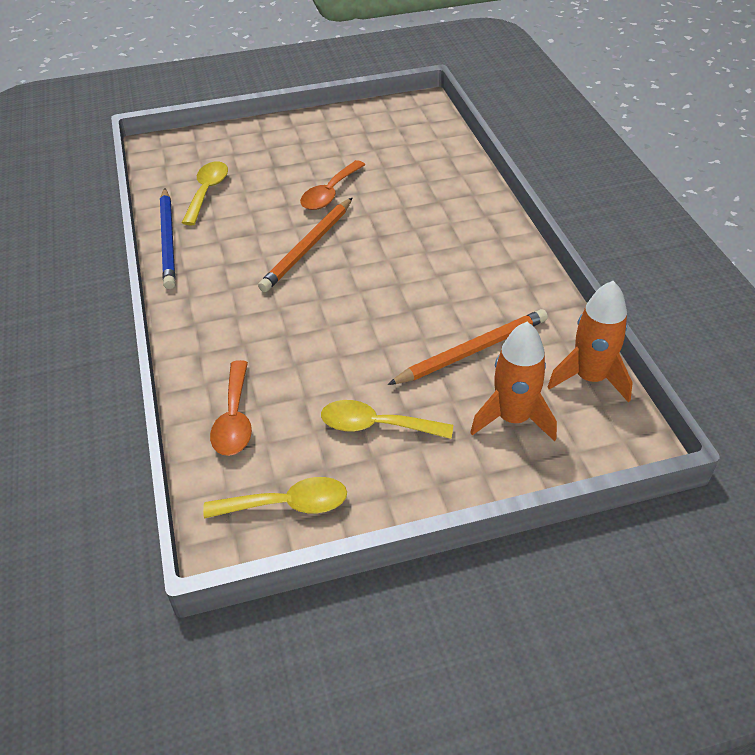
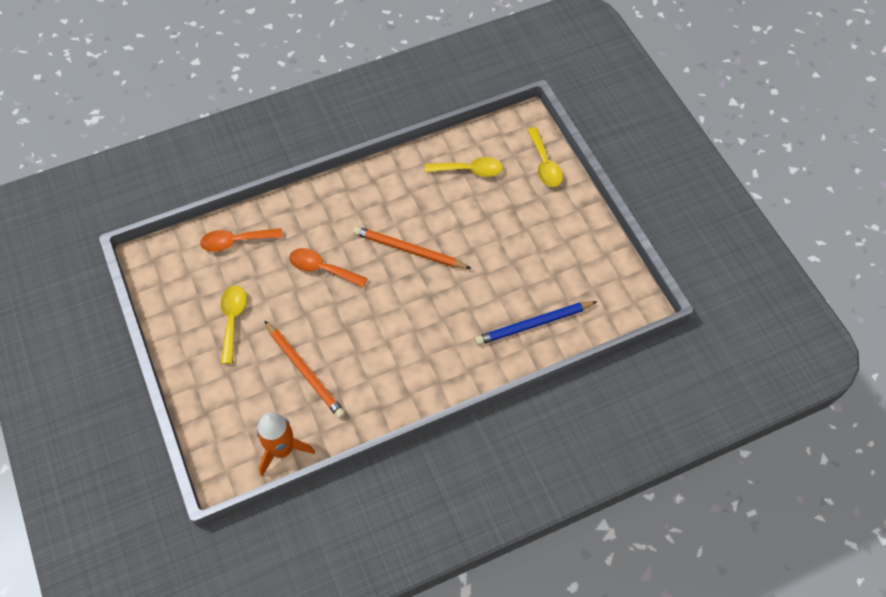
camera: 80 degrees right, 15 degrees up
blue pencil [160,188,176,289] -> blue pencil moved to [475,301,597,345]
yellow spoon [203,477,347,518] -> yellow spoon moved to [527,127,563,187]
orange spoon [300,160,365,210] -> orange spoon moved to [289,248,368,288]
orange rocket [470,322,557,441] -> none

